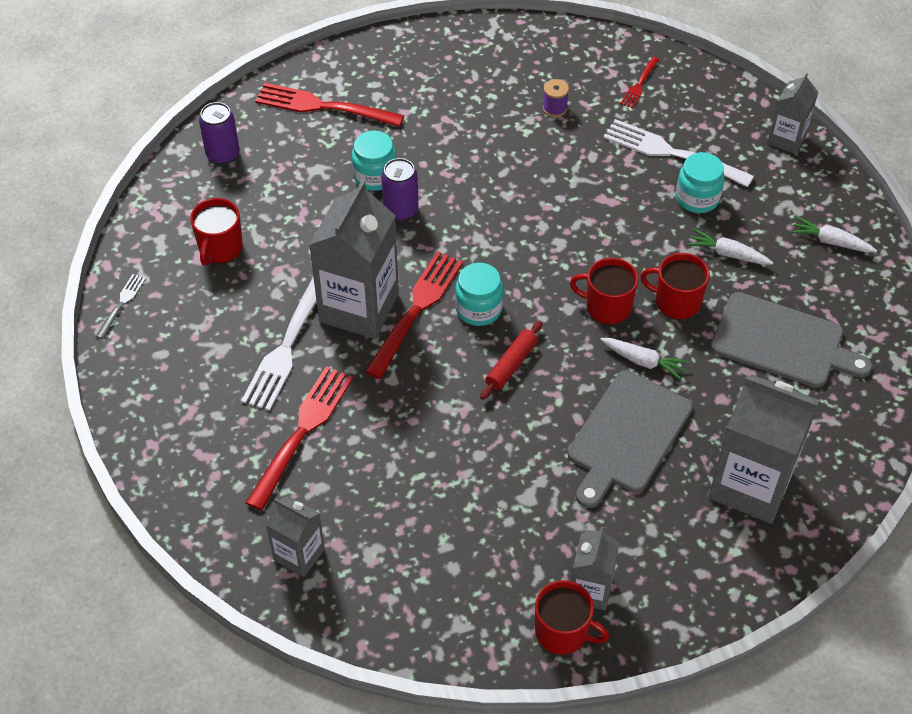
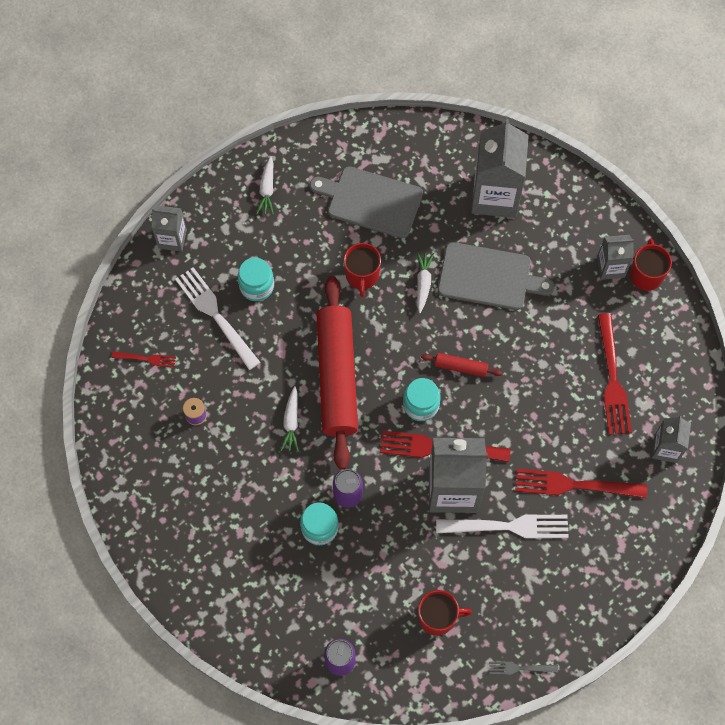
camera: 110 degrees left, 15 degrees up
red fork [255,83,404,127] -> red fork moved to [598,313,632,435]
red mug [570,258,639,325] -> none
white fork [603,119,754,187] -> white fork turned 135 degrees clockwise [175,267,261,370]
white carrot [687,229,773,265] -> white carrot moved to [280,386,299,452]
grey cutting board [711,292,872,388] -> grey cutting board turned 75 degrees counterclockwise [310,166,423,238]
none -> red rolling pin [317,276,358,470]

